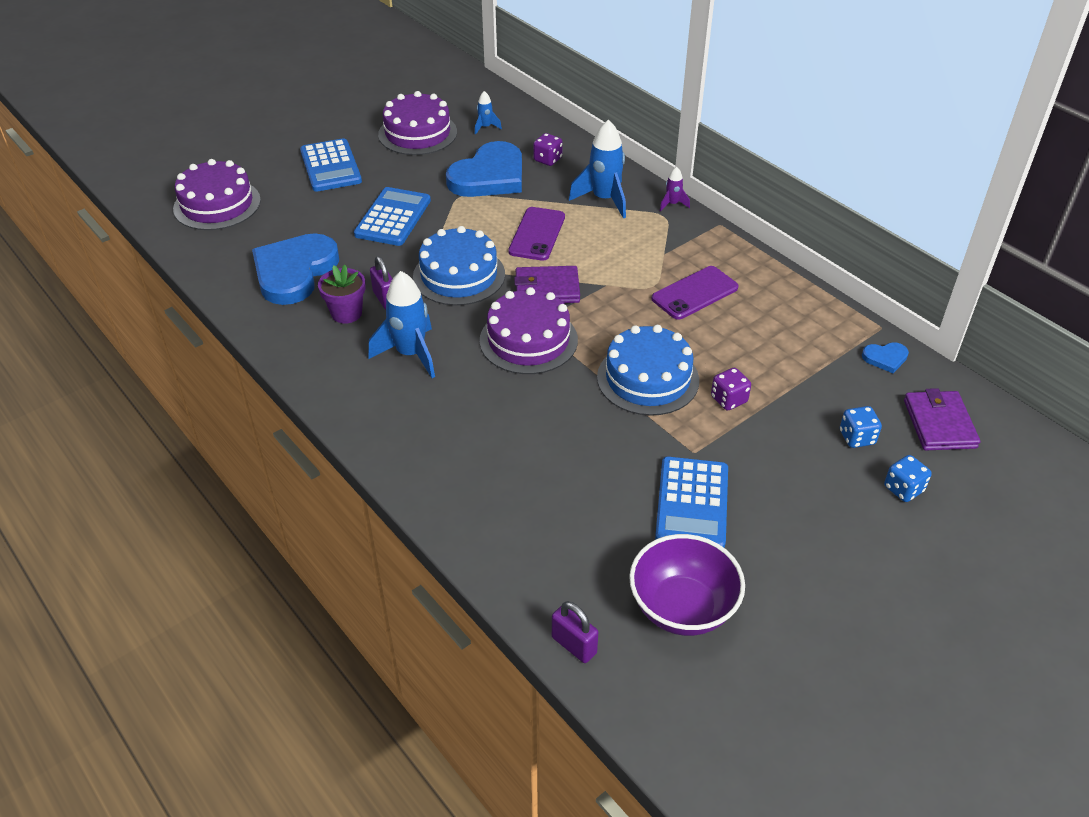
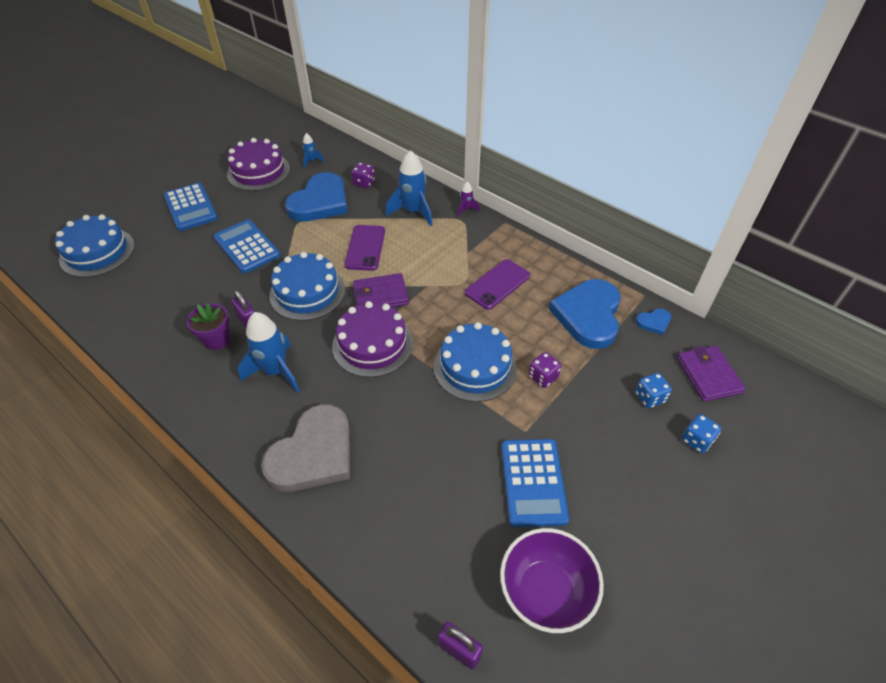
camera: 10 degrees left, 5 degrees up
purple cake [173,159,261,230] -> blue cake [55,214,135,277]
blue heart [252,233,339,305] -> blue heart moved to [549,279,621,349]
blue calculator [354,187,431,246] -> blue calculator turned 45 degrees counterclockwise [213,220,280,273]
none -> grey heart [261,404,350,492]

